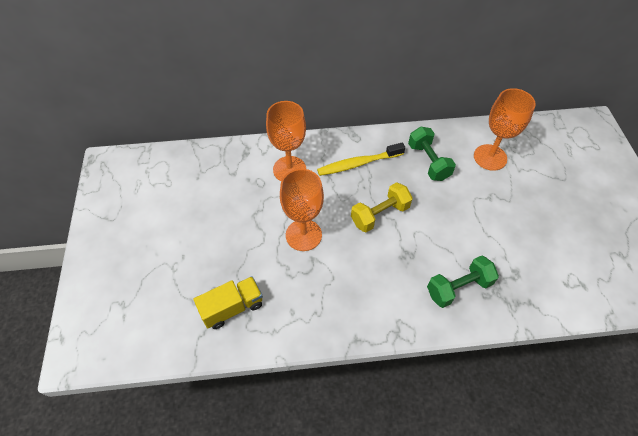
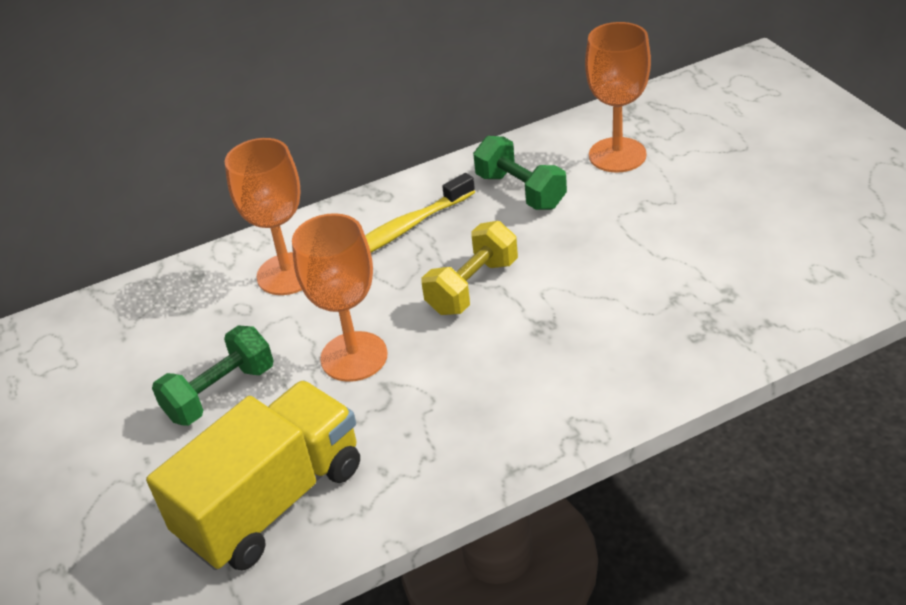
camera: 15 degrees left, 15 degrees down
yellow truck [193,276,263,329] -> yellow truck [146,380,360,571], size x1.68
green dumbbell [427,256,499,308] -> green dumbbell moved to [152,325,274,426]

